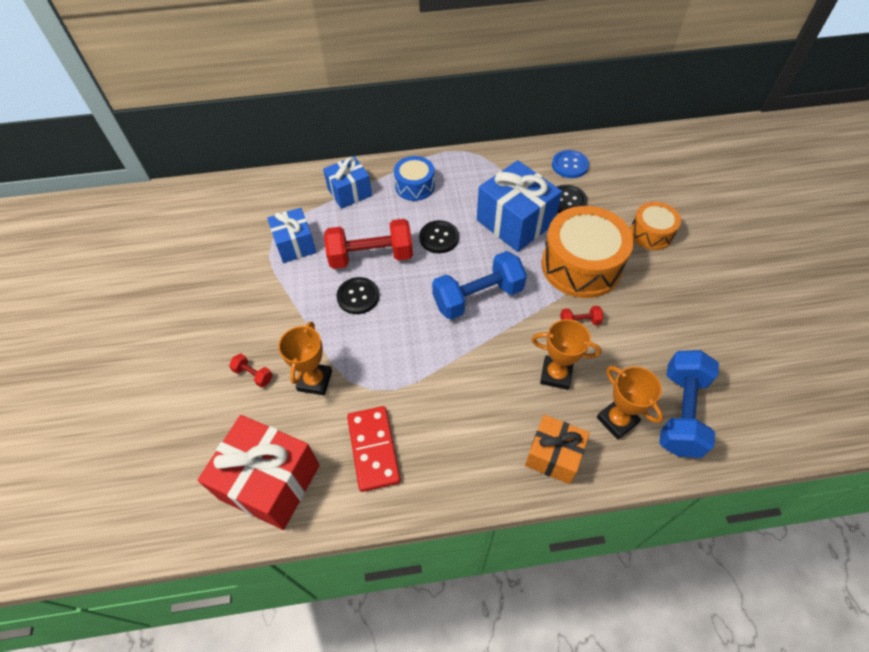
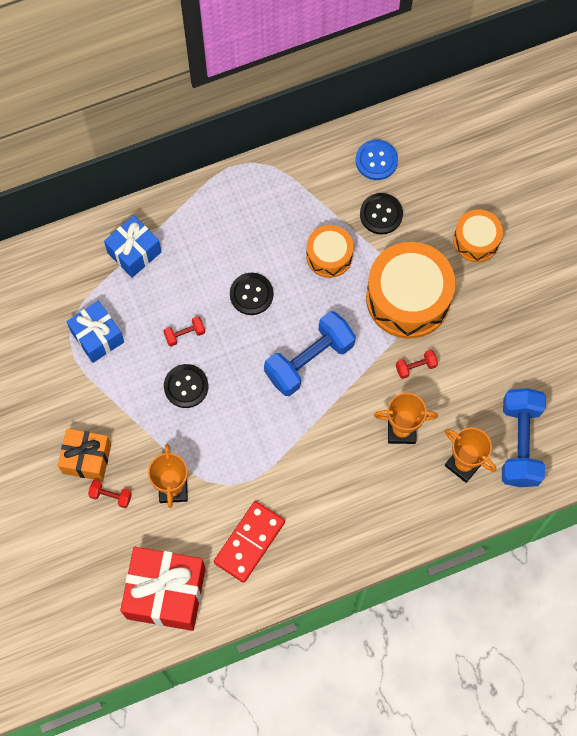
camera: 15 degrees left, 15 degrees up
red dumbbell [324,219,413,269] -> red dumbbell [163,316,205,347], size x0.43
red domino [347,406,401,492] -> red domino turned 60 degrees clockwise [214,501,285,583]
blue drum [394,156,435,201] -> none
blue gift [477,160,562,252] -> orange drum [306,225,354,278]
orange gift [525,415,590,484] -> orange gift moved to [58,428,111,481]

